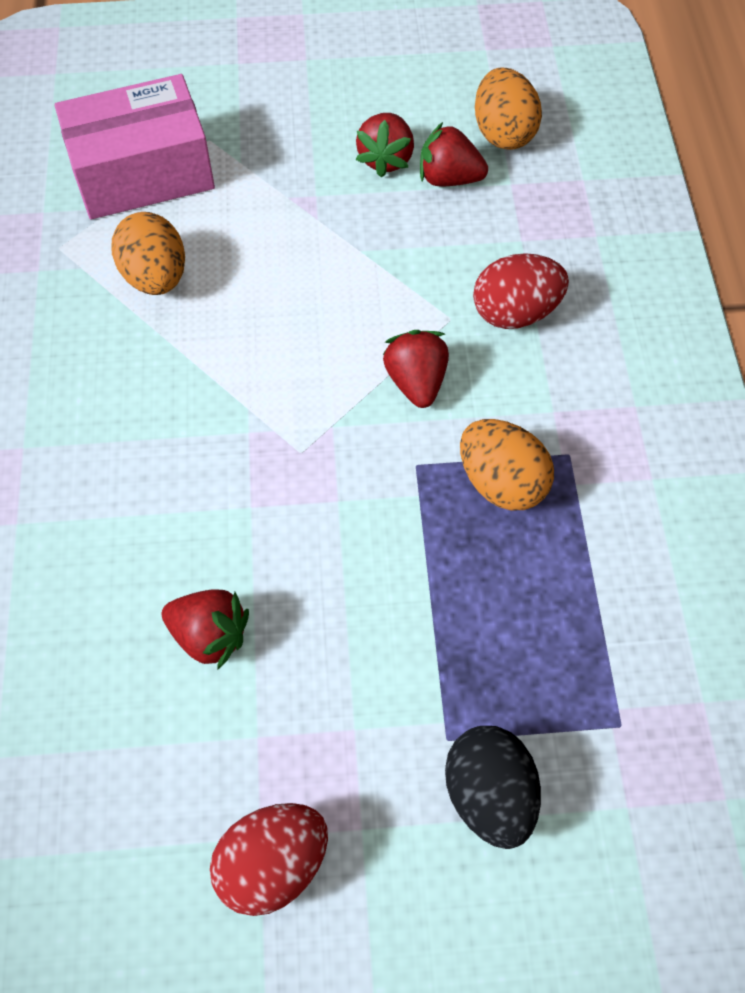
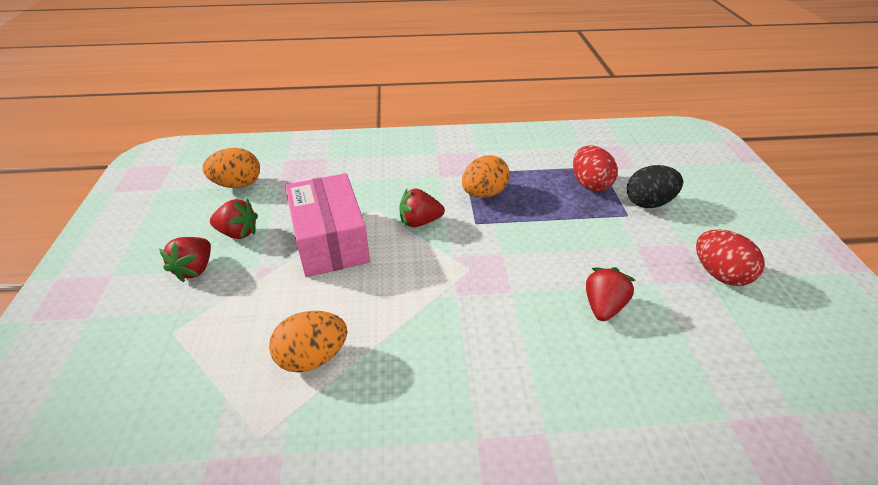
camera: 90 degrees left, 20 degrees down
pink box [55,74,215,219] -> pink box moved to [285,173,370,277]
red strawberry [420,122,488,187] -> red strawberry moved to [159,237,211,282]
red egg [473,253,569,329] -> red egg moved to [573,145,618,191]

